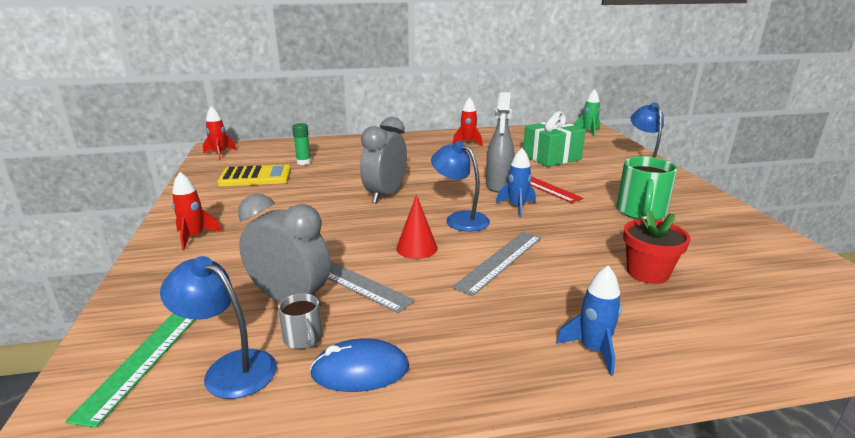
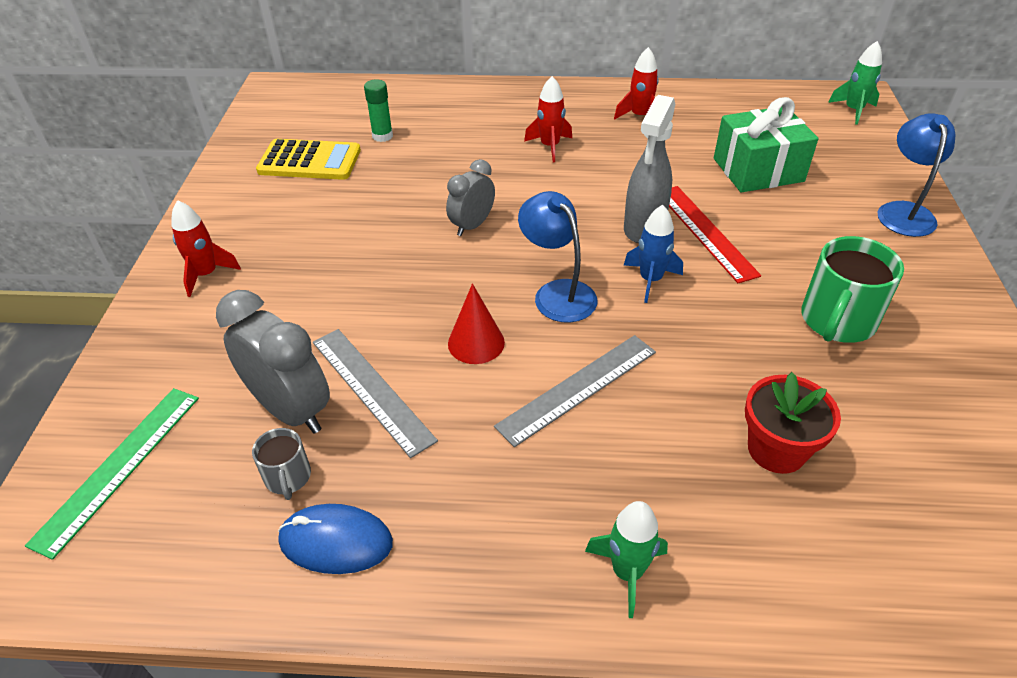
camera: 15 degrees right, 20 degrees up
blue lamp [160,256,277,399] -> none
red rocket [203,106,236,160] -> red rocket moved to [524,76,572,162]
grey clock [360,117,407,204] -> grey clock [446,159,495,236], size x0.62
blue rocket [556,265,622,376] -> green rocket [585,501,668,618]

